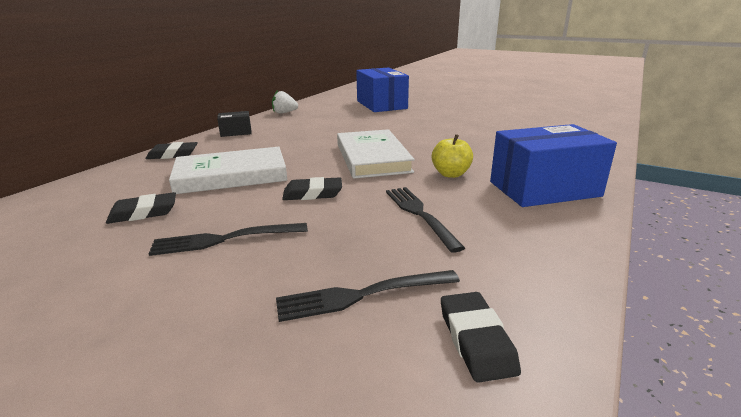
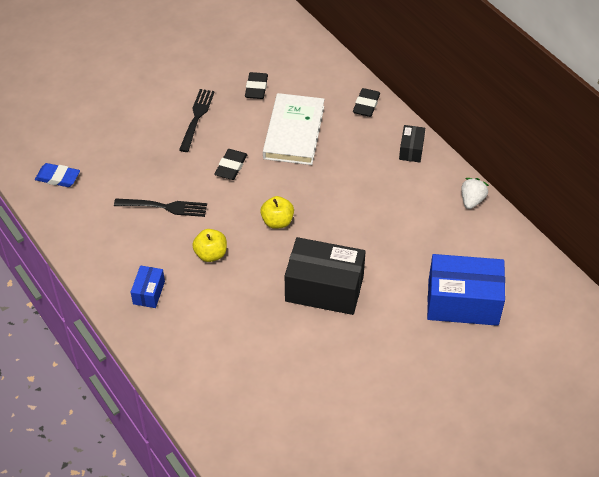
camera: 115 degrees right, 25 degrees up
black fork [276,270,460,322] -> none
white book [337,129,415,179] -> yellow apple [260,196,294,229]
black eraser [441,292,521,383] -> blue eraser [35,163,80,187]
blue box [490,124,617,207] -> blue box [131,265,165,308], size x0.48
none -> black box [285,237,366,315]

